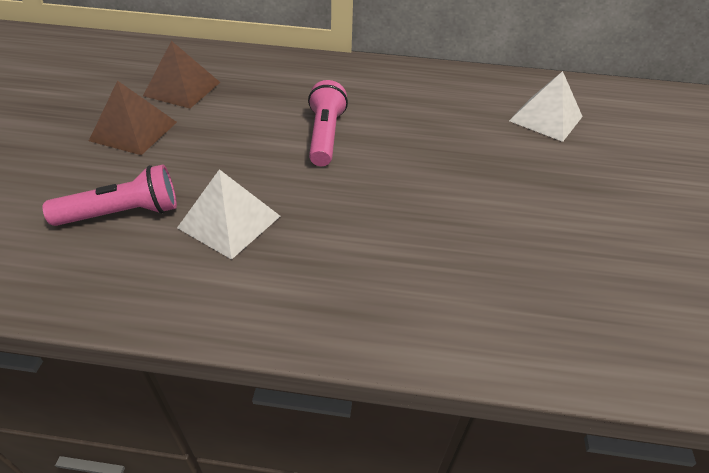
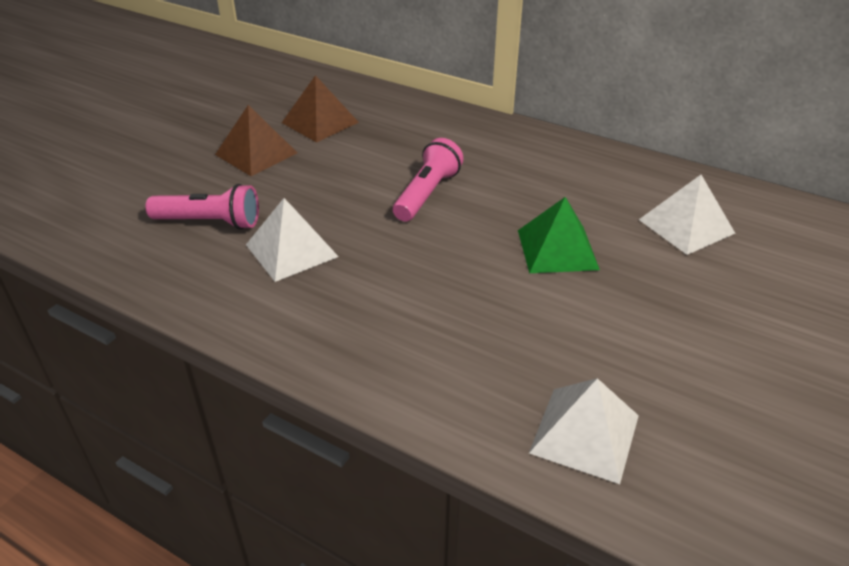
camera: 25 degrees right, 5 degrees down
none -> green pyramid [518,197,600,273]
none -> white pyramid [529,378,639,484]

